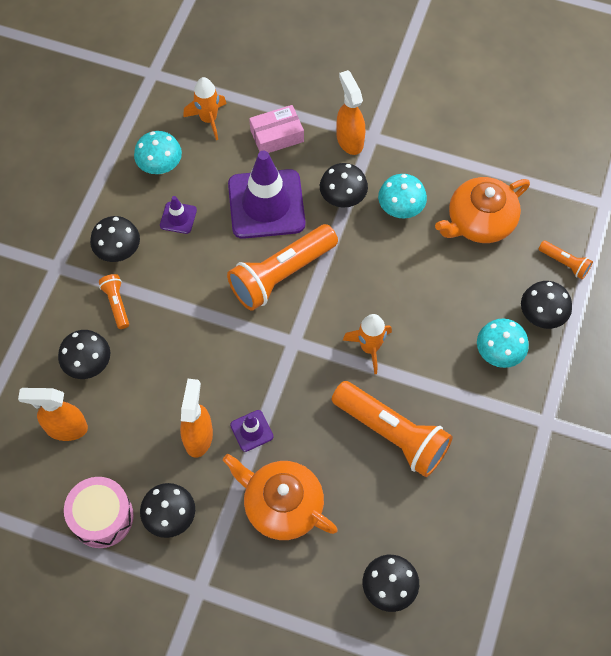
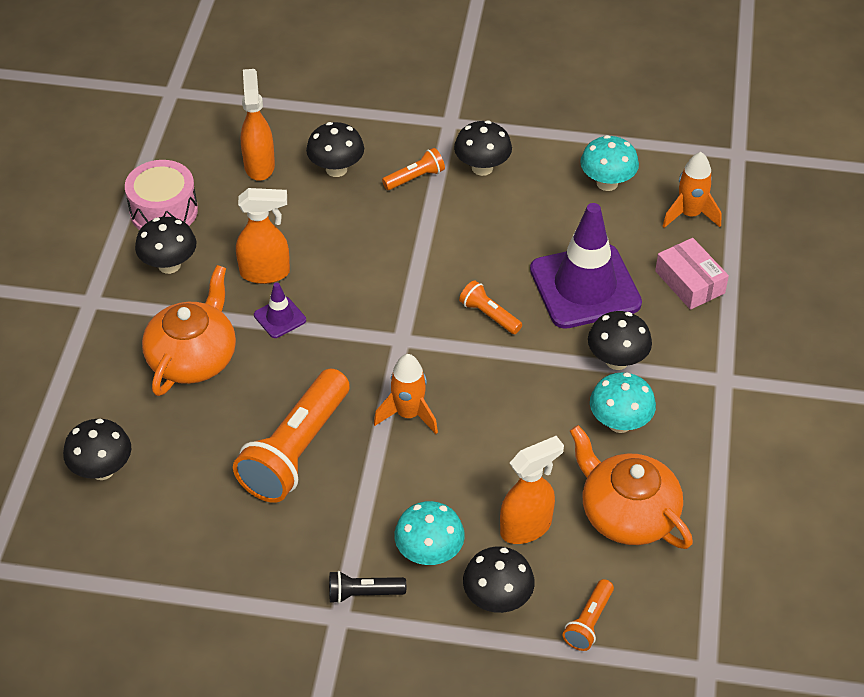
camera: 80 degrees right, 15 degrees down
purple traffic cone [160,196,197,234] -> none
orange flashlight [227,224,338,311] -> orange flashlight [459,280,522,334], size x0.47
orange spray bottle [337,70,365,155] -> orange spray bottle moved to [500,436,564,544]
none -> black flashlight [329,571,406,604]

